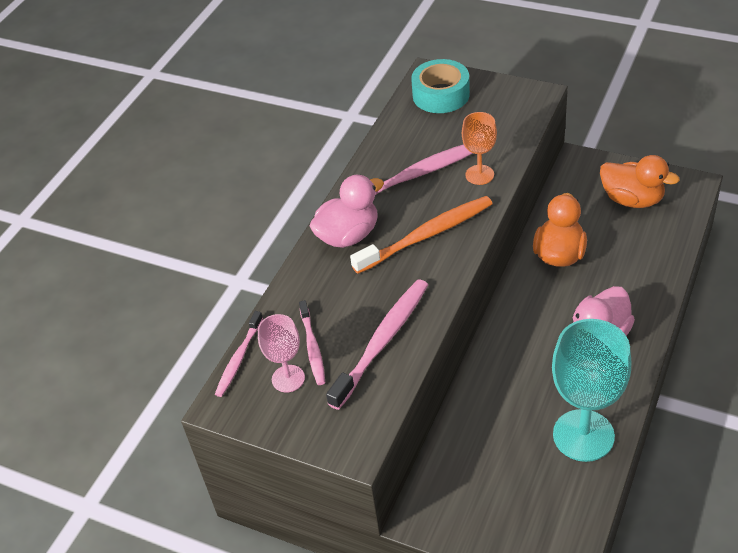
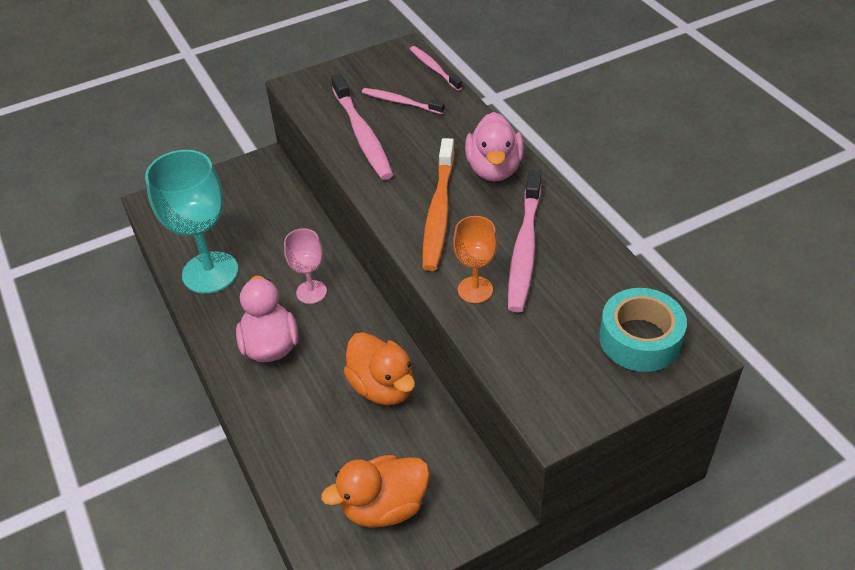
camera: 125 degrees right, 0 degrees up
pink goblet [258,314,305,392] -> pink goblet moved to [284,229,327,304]

